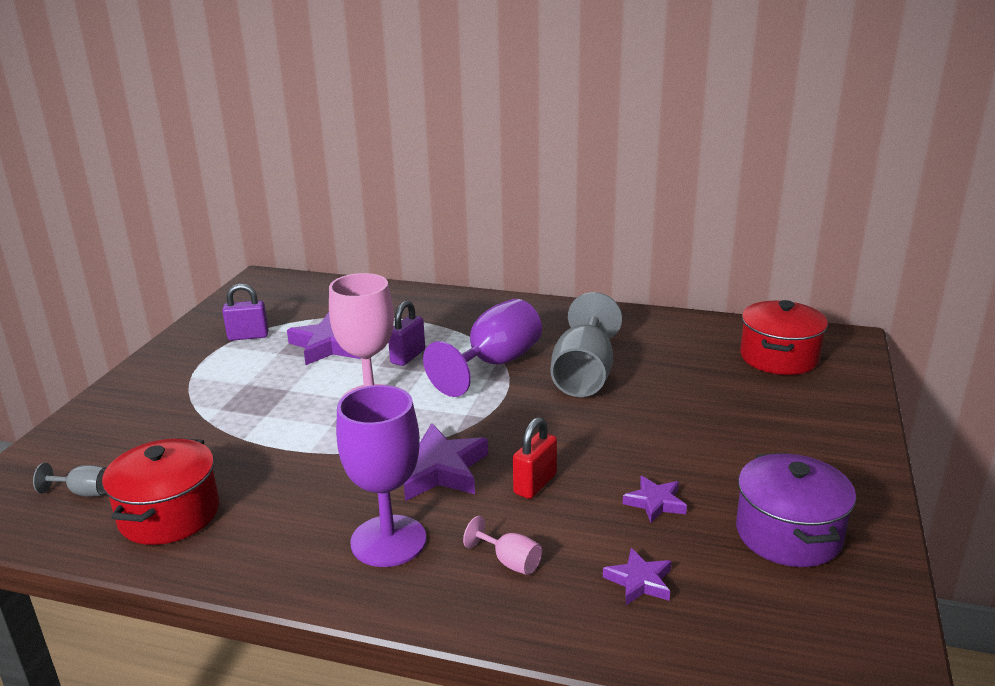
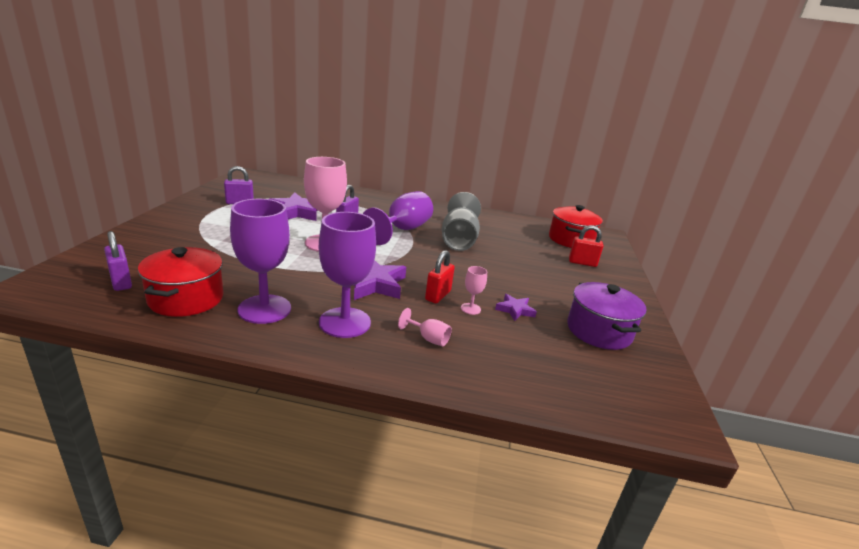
camera: 10 degrees left, 0 degrees up
grey goblet [33,463,107,497] -> purple padlock [104,231,132,291]
purple star [603,548,672,605] -> none
none -> purple goblet [230,199,291,324]
none -> pink goblet [461,266,487,315]
none -> red padlock [569,225,604,267]

